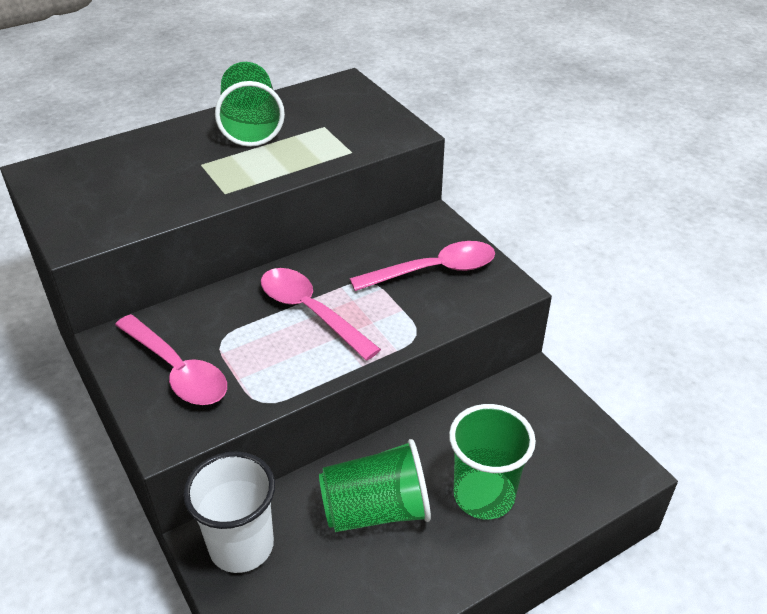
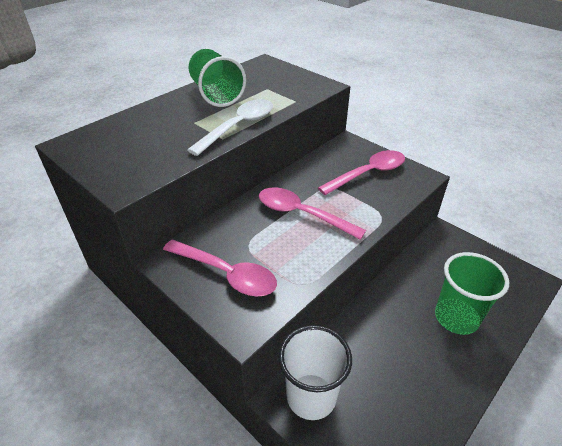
camera: 15 degrees left, 0 degrees up
green cup [319,439,431,532] -> none
none -> white spoon [187,99,273,156]

